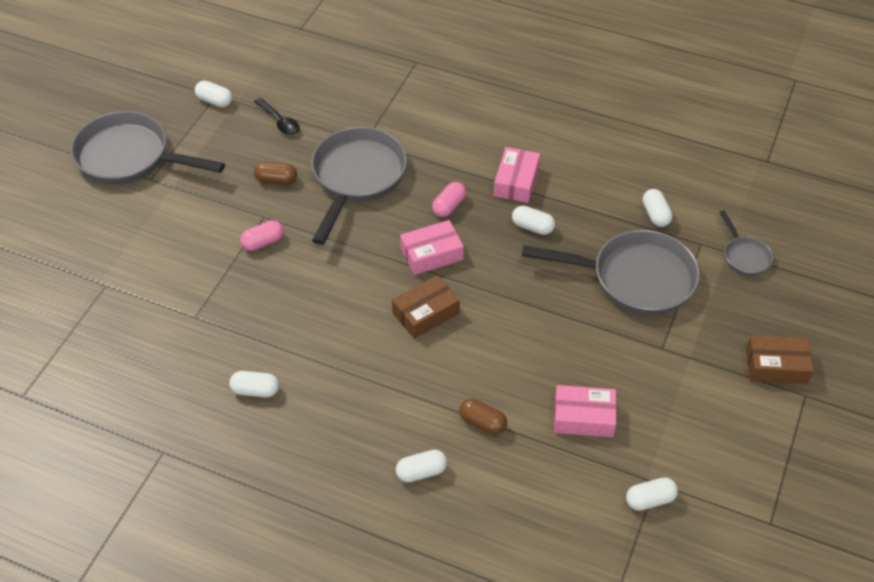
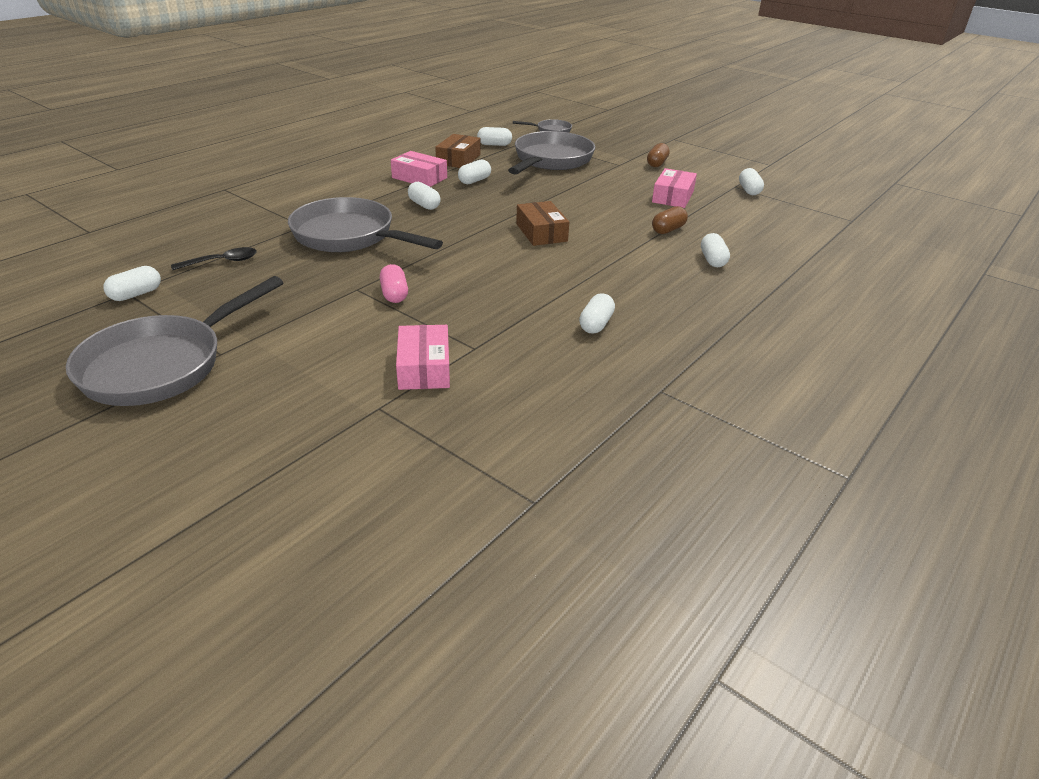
camera: 75 degrees left, 15 degrees down
brown capsule [254,162,297,185] -> brown capsule moved to [647,143,670,167]
pink box [400,220,464,275] -> pink box moved to [396,325,450,390]
pink capsule [432,182,466,217] -> white capsule [408,182,441,210]
brown box [746,335,814,384] -> brown box moved to [435,134,481,168]

